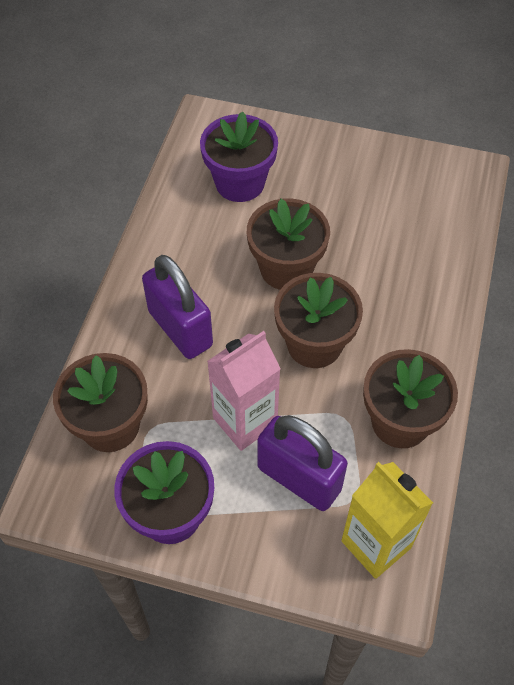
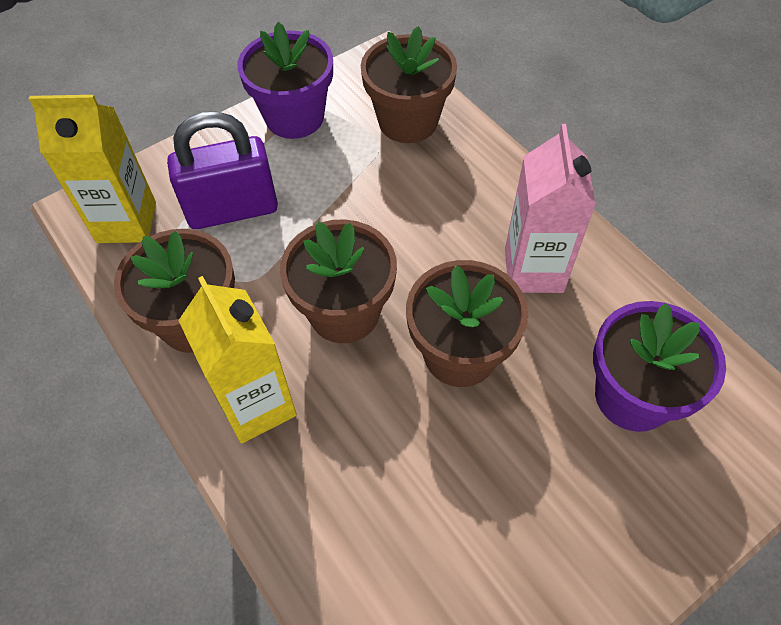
camera: 130 degrees right, 0 degrees up
purple padlock [142,255,213,359] -> none
pink carton [207,331,281,451] -> pink carton moved to [505,124,596,293]
none -> yellow carton [178,276,297,444]

